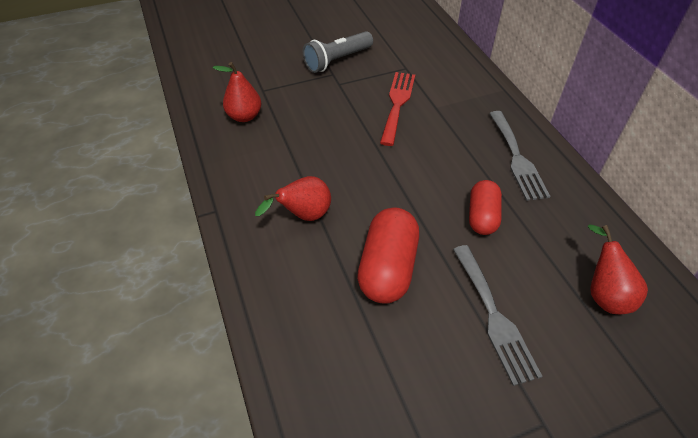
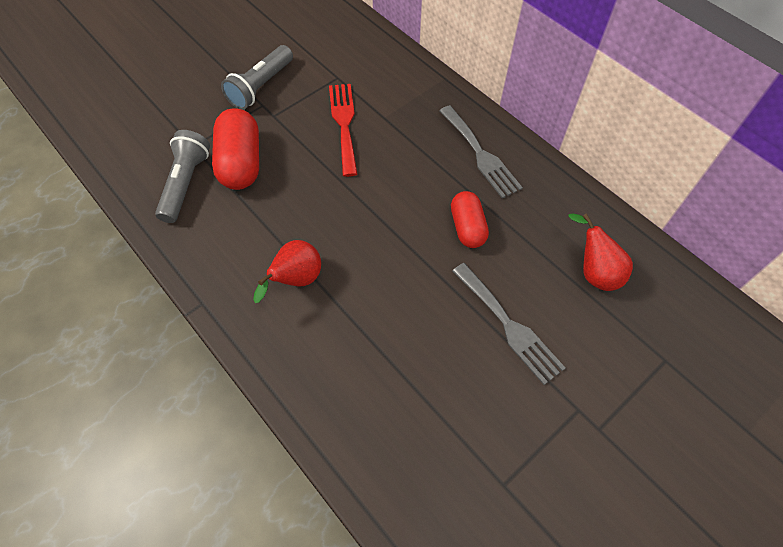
camera: 20 degrees left, 10 degrees up
red pear [213,62,261,122] -> grey flashlight [155,130,210,223]
red capsule [357,208,419,304] -> red capsule moved to [212,108,259,190]

